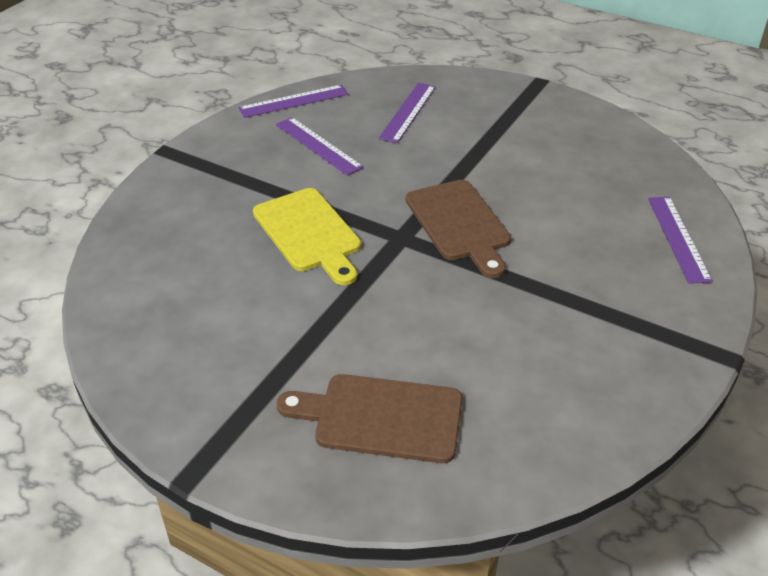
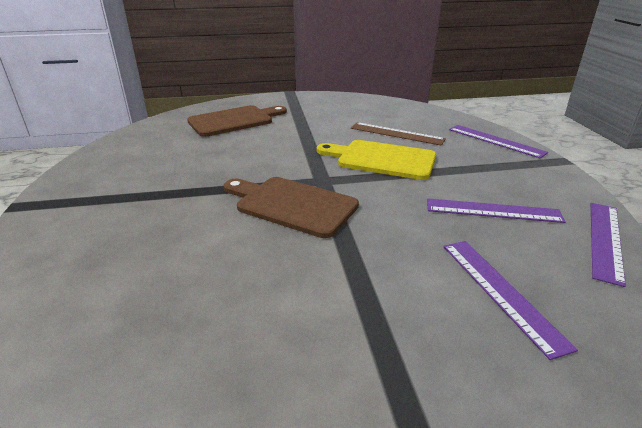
camera: 140 degrees right, 10 degrees down
purple ruler [648,197,713,284] -> purple ruler moved to [449,125,548,159]
none -> brown ruler [351,122,446,146]

